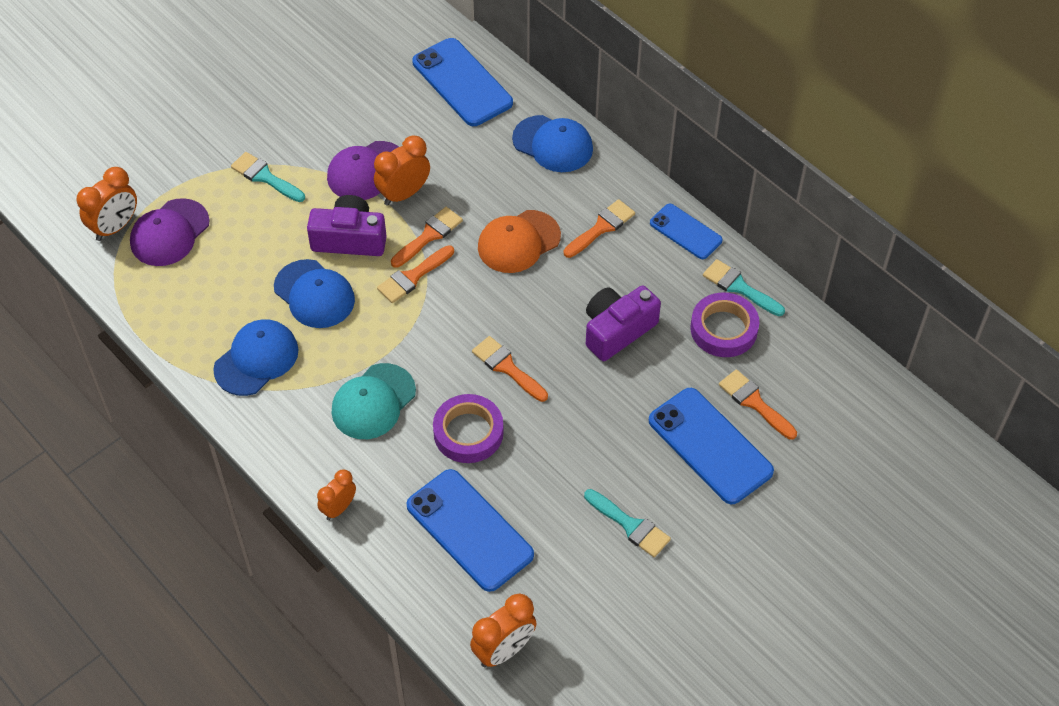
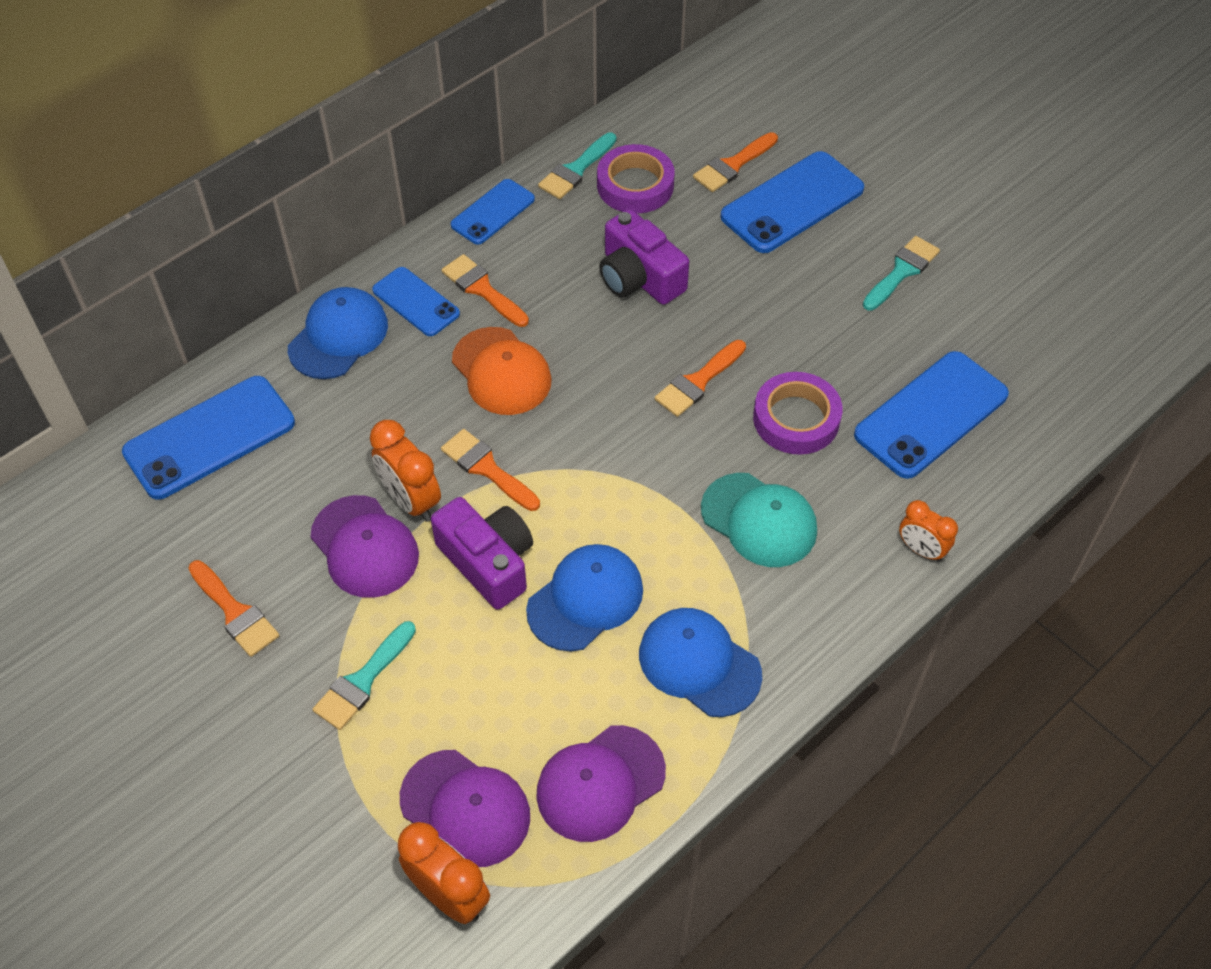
camera: 90 degrees left, 0 degrees up
purple camera [307,195,387,256] -> purple camera turned 135 degrees clockwise [431,497,533,610]
orange brush [377,245,454,303] -> orange brush moved to [188,560,279,657]
orange clock [470,593,537,667] -> none
none -> blue phone [372,267,460,336]
none -> purple cap [536,725,666,842]

